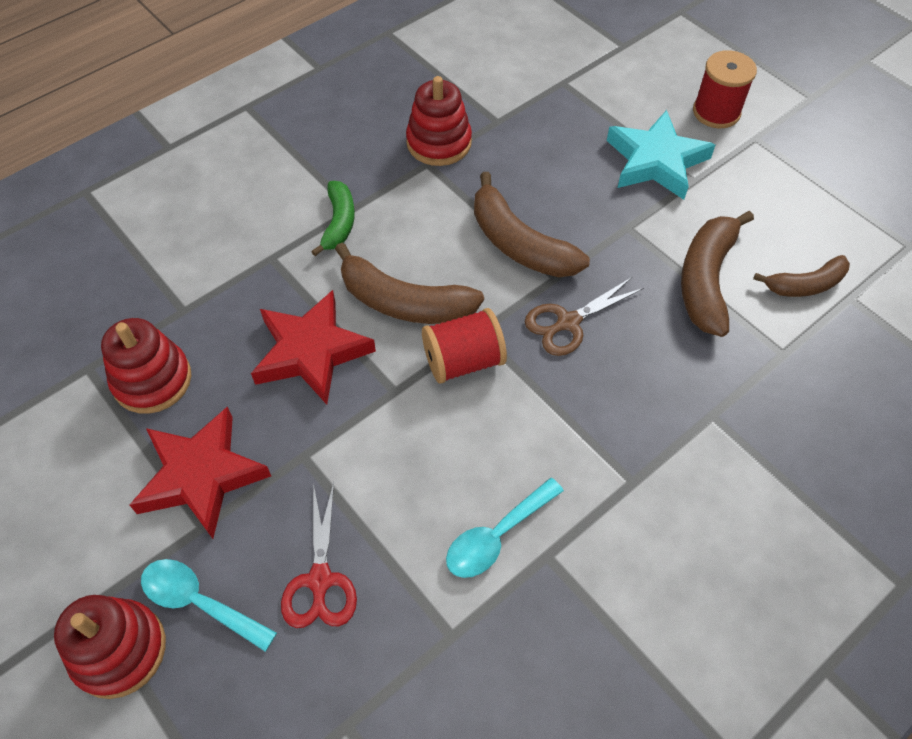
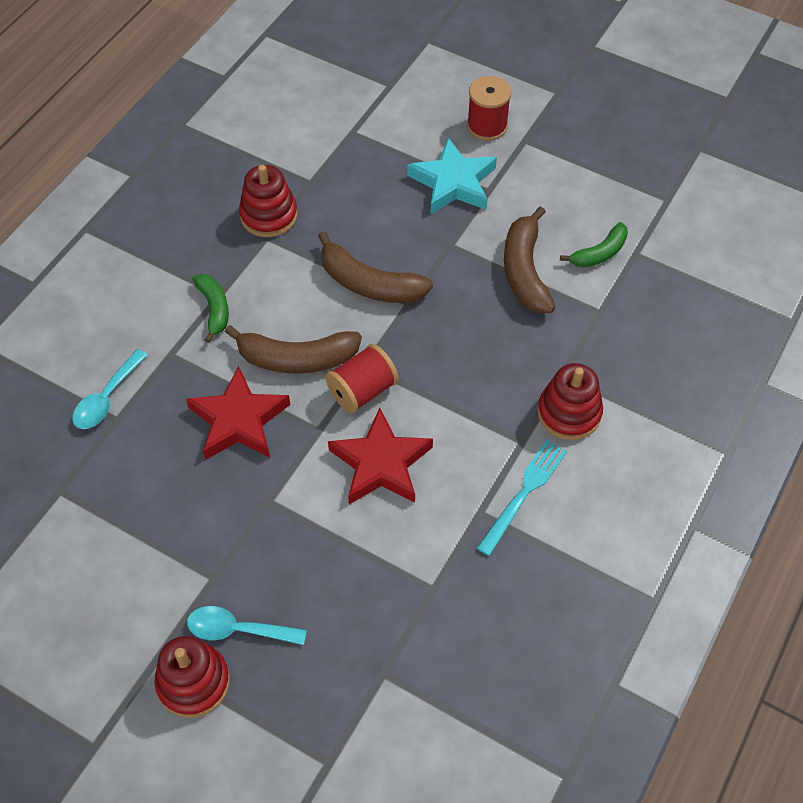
camera: 20 degrees left, 0 degrees up
red stacking toy [101,318,191,414] -> red stacking toy moved to [537,363,603,440]
red star [130,406,271,539] -> red star moved to [328,408,433,504]
red scissors [281,482,357,628] -> none
turquoise spoon [446,478,564,578] -> turquoise spoon moved to [72,349,148,429]
brown scissors [525,277,644,356] -> none
brown banana [753,255,850,297] -> green banana [560,222,628,268]
none -> turquoise fork [477,440,567,556]

